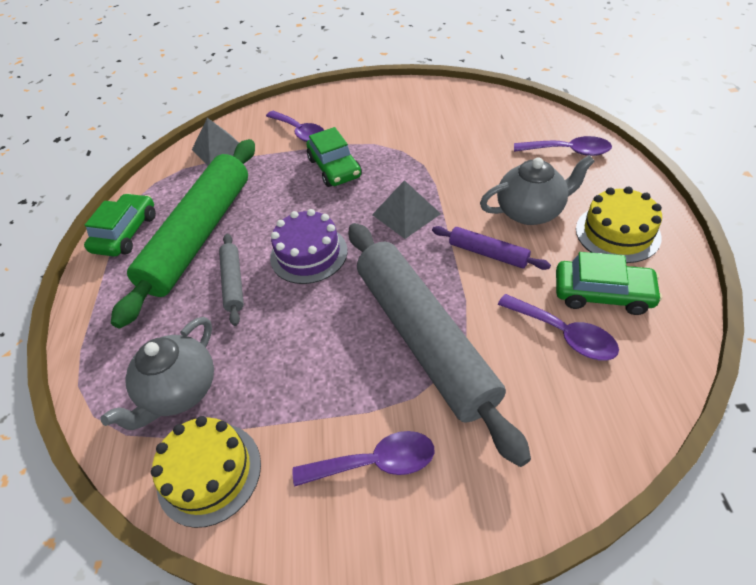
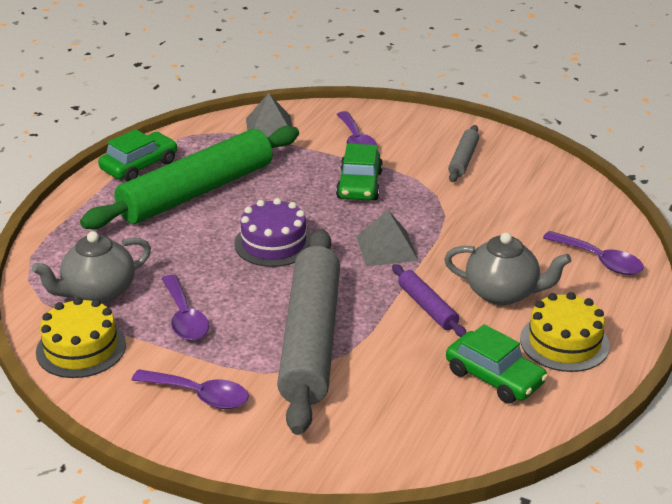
camera: 25 degrees right, 15 degrees down
grey rolling pin [219,234,244,326] -> grey rolling pin moved to [448,125,479,182]
purple spoon [498,294,619,361] -> purple spoon moved to [162,275,209,341]

